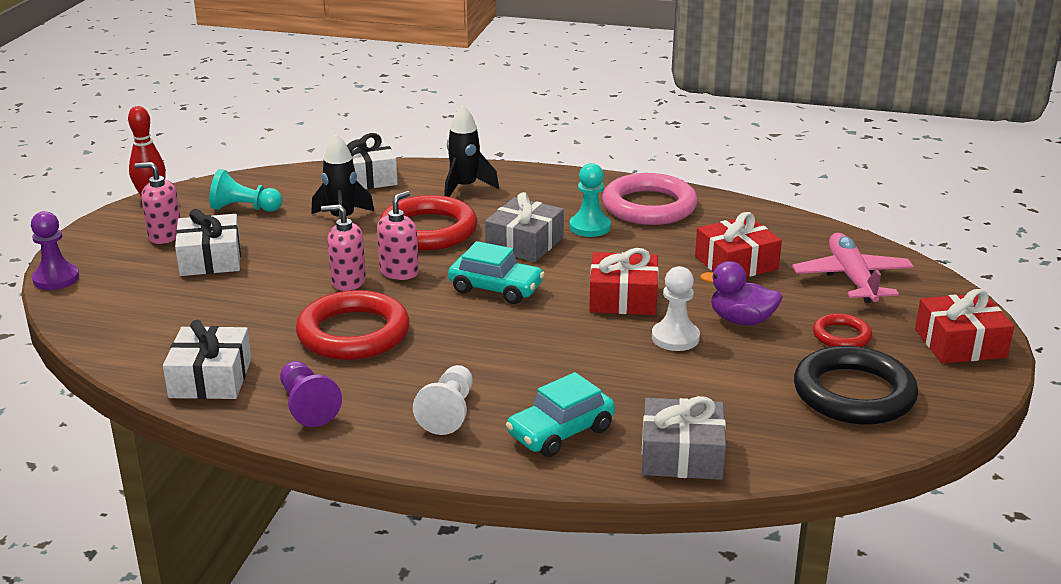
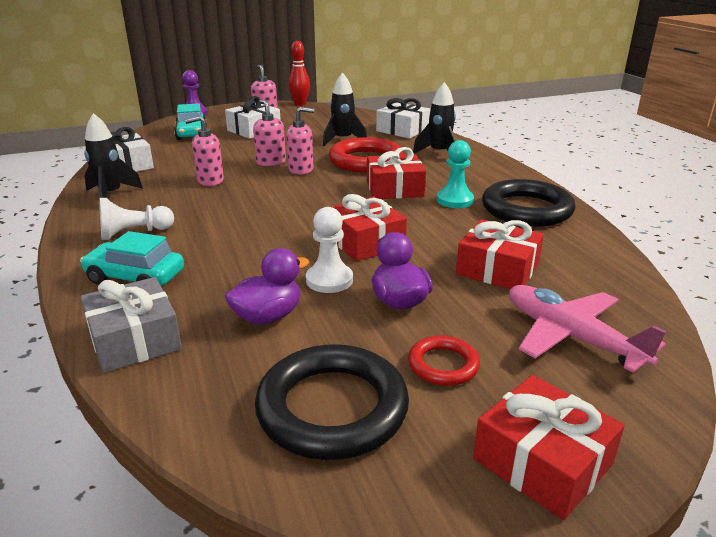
camera: 55 degrees right, 0 degrees up
turquoise pawn [209,169,282,212] -> none
purple pawn [280,361,342,427] -> black rocket [84,113,143,198]
red ring [296,290,410,360] -> pink soap dispenser [185,116,224,186]
turquoise car [448,241,545,304] -> turquoise car moved to [174,103,207,140]
grey gift [485,192,564,262] -> red gift [367,147,426,199]
pink ring [602,173,698,225] -> black ring [482,179,575,227]
pink plane [792,233,914,303] -> pink plane turned 90 degrees counterclockwise [509,285,666,373]
none -> purple duck [225,248,309,324]

